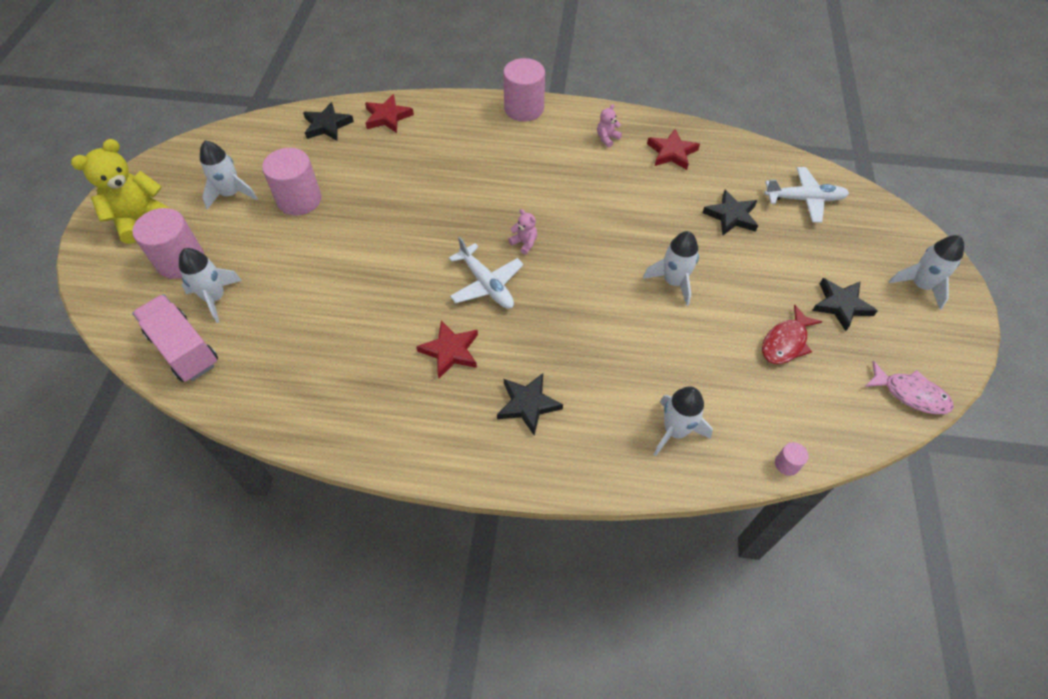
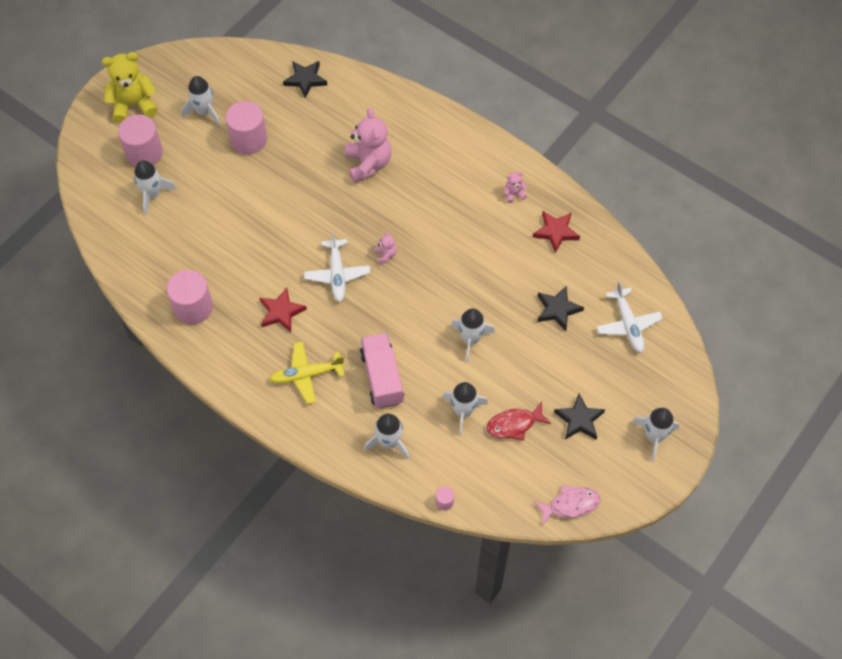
camera: 30 degrees right, 5 degrees up
pink truck [132,294,218,382] -> pink truck moved to [360,333,404,409]
red star [365,94,414,133] -> none
black star [497,373,563,436] -> yellow plane [270,341,345,404]
pink cylinder [503,58,545,122] -> pink cylinder moved to [167,270,213,324]
white plane [764,167,849,223] -> white plane turned 45 degrees clockwise [596,281,663,353]
pink fish [864,361,954,414] -> pink fish turned 75 degrees counterclockwise [534,485,601,526]
none -> pink teddy bear [345,108,392,183]
none -> white rocket [442,382,488,436]

